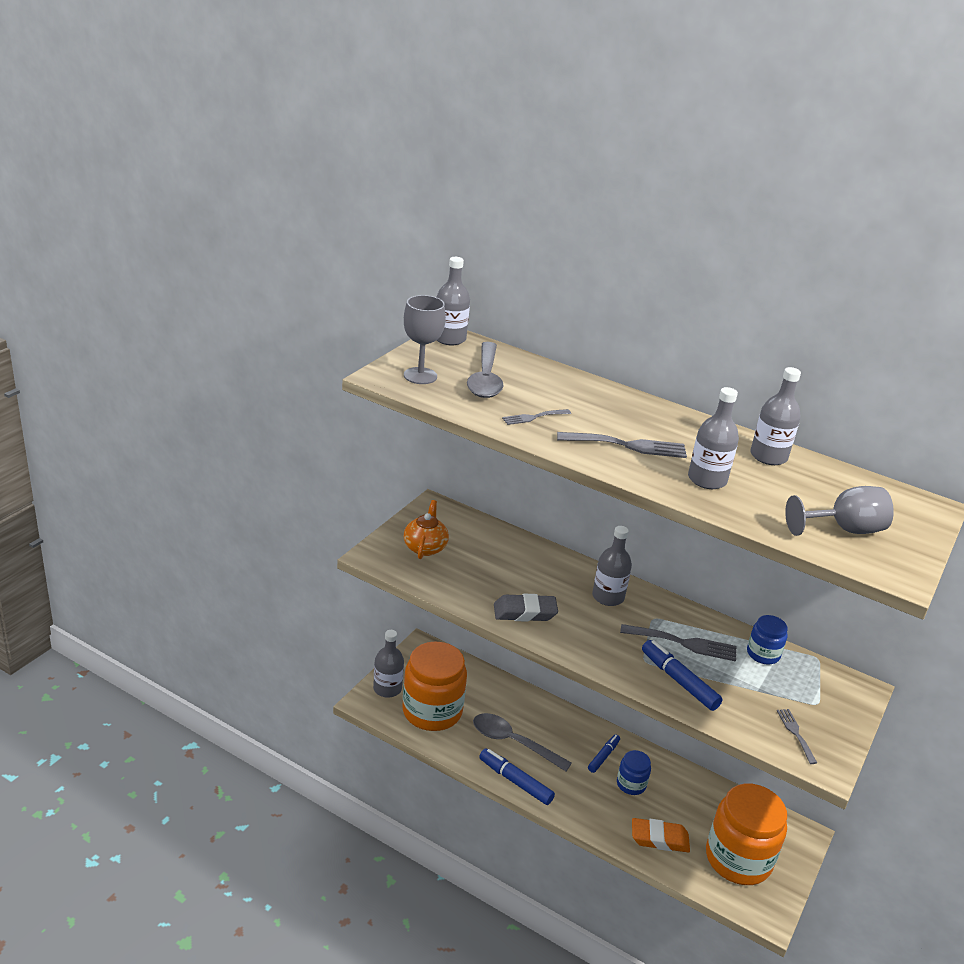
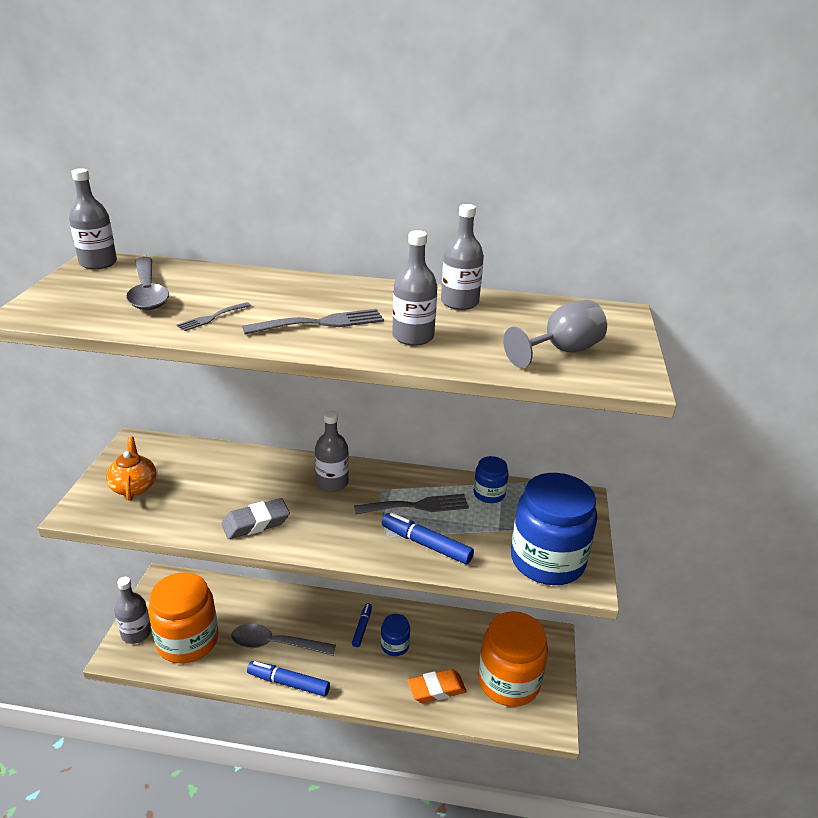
camera: 20 degrees left, 0 degrees up
grey goblet [404,295,446,384] -> none
grey fork [777,709,817,764] -> blue jar [511,473,597,585]

